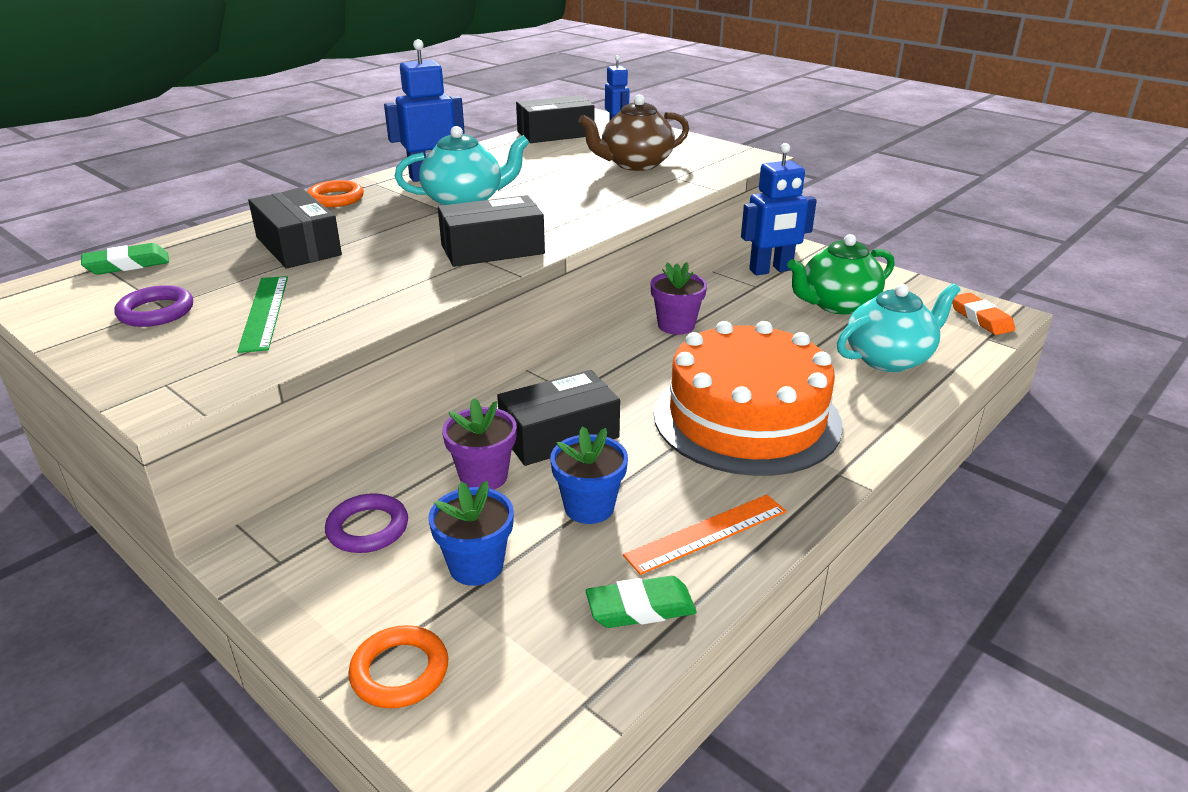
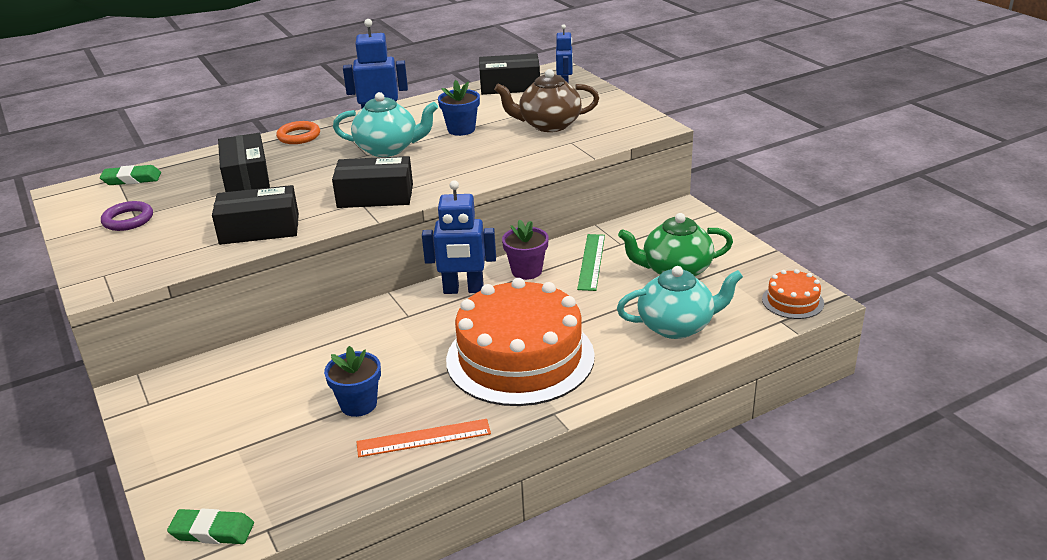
camera: 20 degrees right, 0 degrees up
green ruler [237,276,288,353] -> green ruler moved to [577,234,605,291]
purple ring [325,493,408,553] -> none
orange ring [348,625,448,709] -> none
blue flower pot [429,481,514,586] -> blue flower pot moved to [438,80,480,136]
purple flower pot [442,398,517,490] -> none
black box [497,370,620,466] -> black box moved to [212,185,299,245]
green eraser [586,576,697,628] -> green eraser moved to [167,509,254,544]
blue robot [741,143,817,275] -> blue robot moved to [422,180,496,294]
orange eraser [952,292,1015,335] -> orange cake [762,269,824,319]

